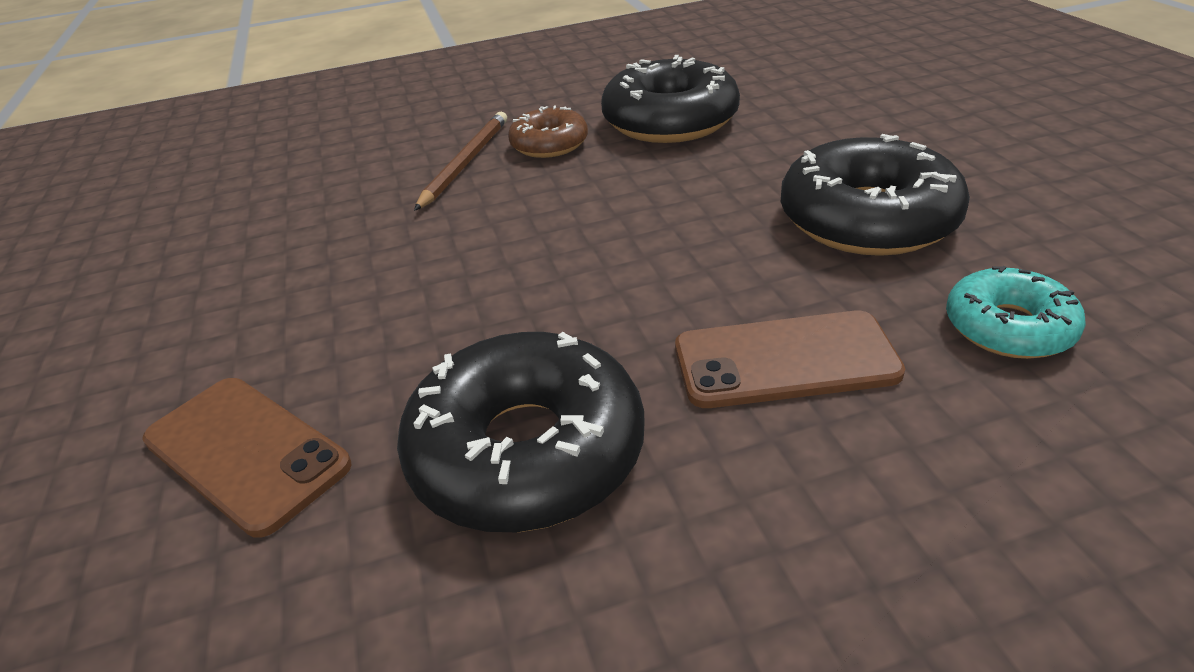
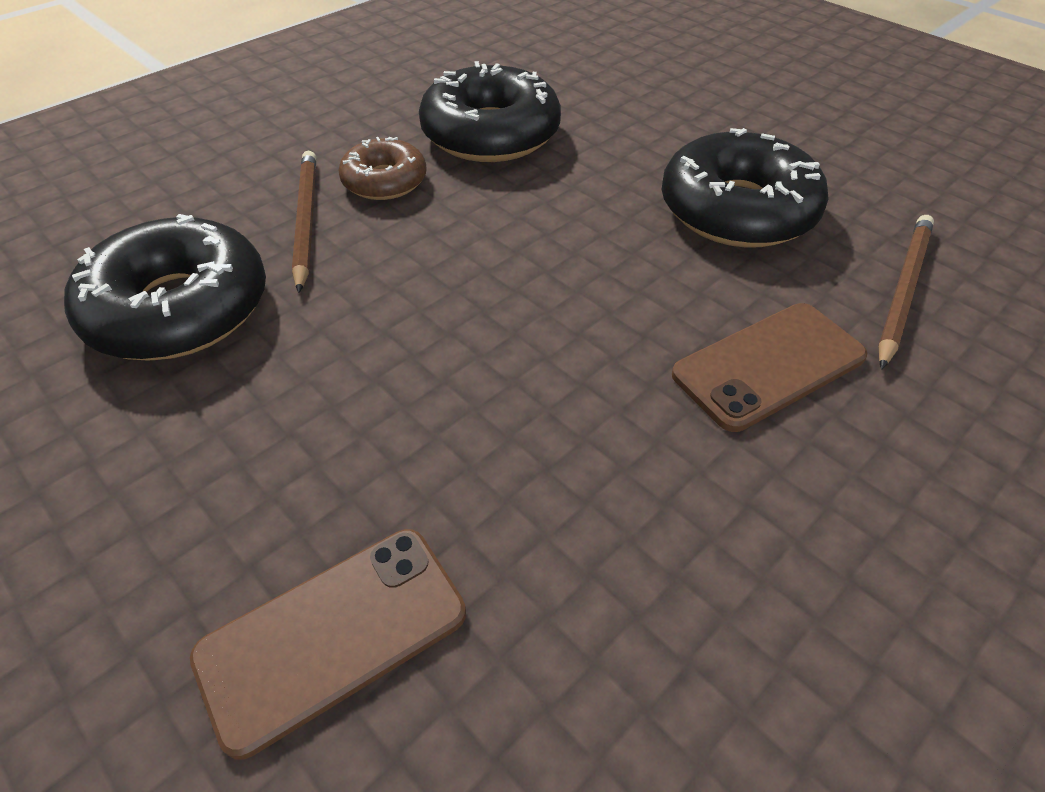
camera: 30 degrees left, 10 degrees up
brown phone [142,378,352,538] -> brown phone turned 45 degrees counterclockwise [190,529,466,760]
black donut [397,332,645,532] -> black donut moved to [64,214,266,360]
turquoise donut [946,266,1086,359] -> brown pencil [878,215,934,370]

